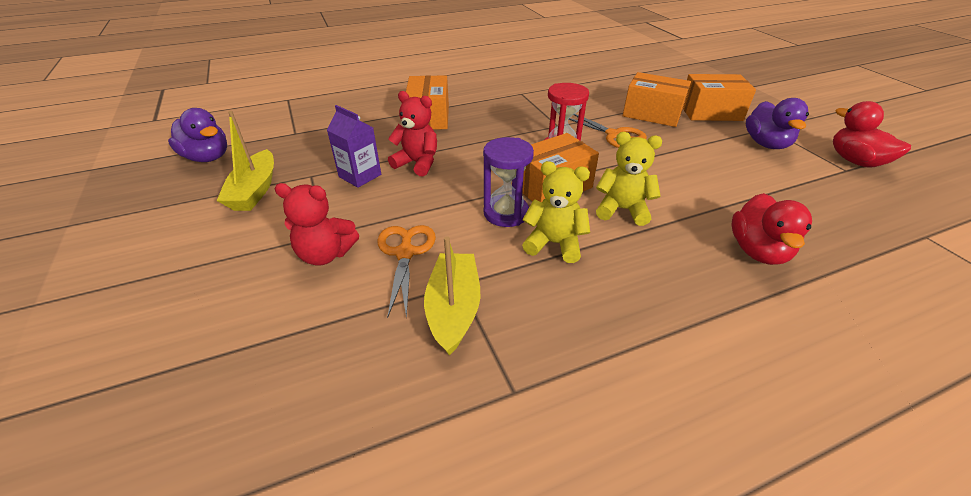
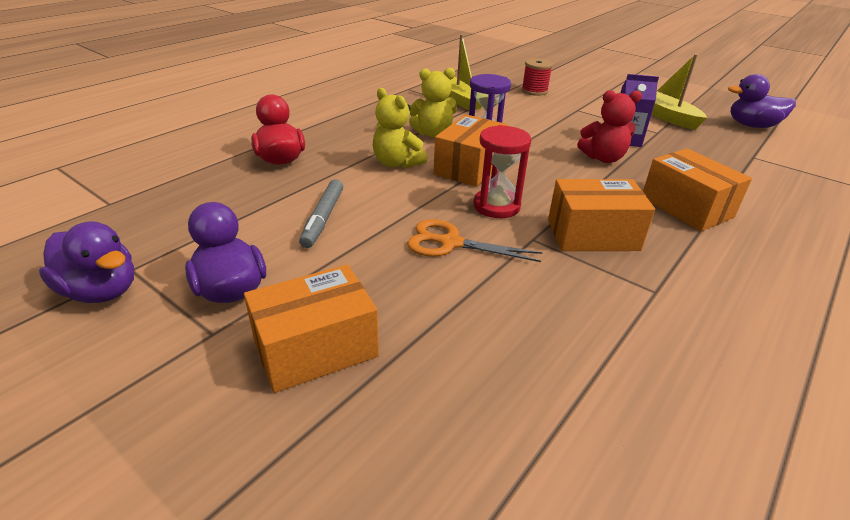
camera: 150 degrees right, 5 degrees down
red teddy bear [275,183,359,266] -> none
orange scissors [377,225,436,319] -> none
yellow teddy bear [596,132,662,226] -> yellow teddy bear turned 60 degrees clockwise [373,88,427,168]
orange box [622,72,691,127] -> orange box moved to [548,179,655,251]
red duck [833,101,911,168] -> purple duck [39,221,134,303]
none -> grey marker [299,179,343,248]
none -> red spool [522,58,553,96]

